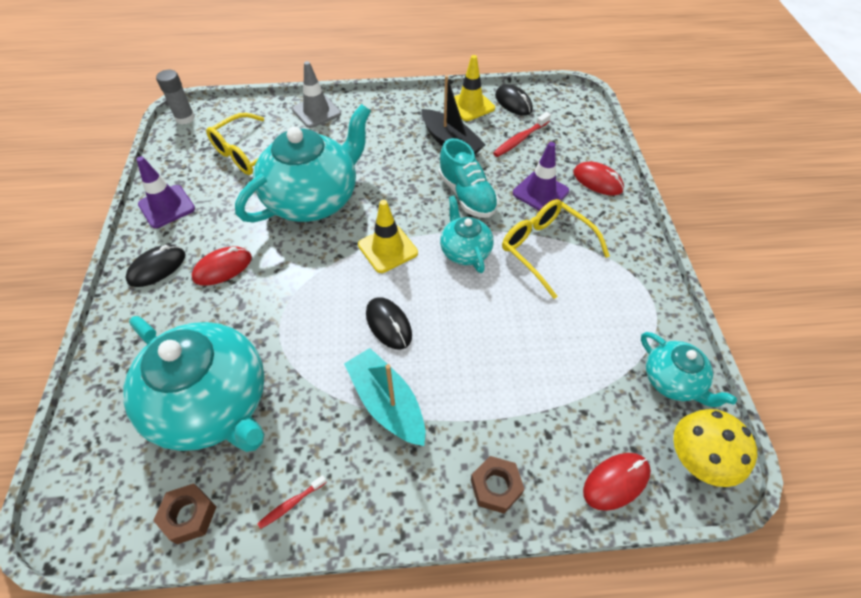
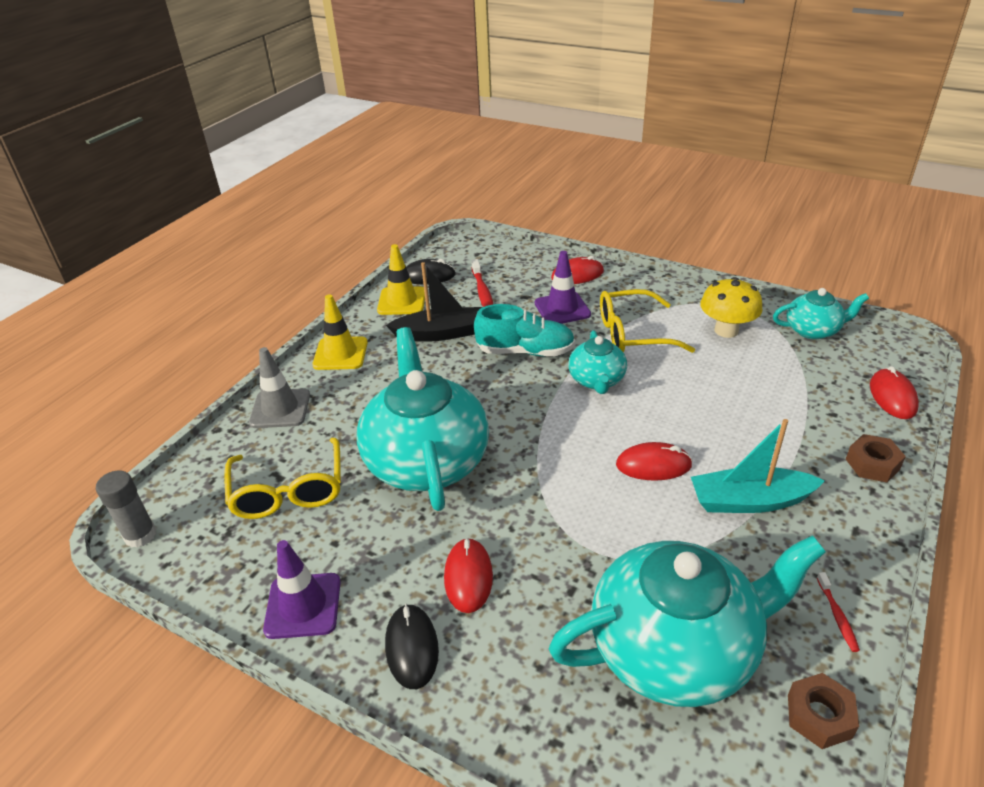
camera: 55 degrees left, 15 degrees down
yellow traffic cone [358,200,418,273] -> yellow traffic cone moved to [312,294,368,370]
black mouse [366,297,412,350] -> red mouse [616,442,693,481]
turquoise teapot [440,195,494,273] -> turquoise teapot turned 105 degrees counterclockwise [568,330,627,394]
yellow mushroom [673,409,757,487] -> yellow mushroom moved to [700,277,763,338]

